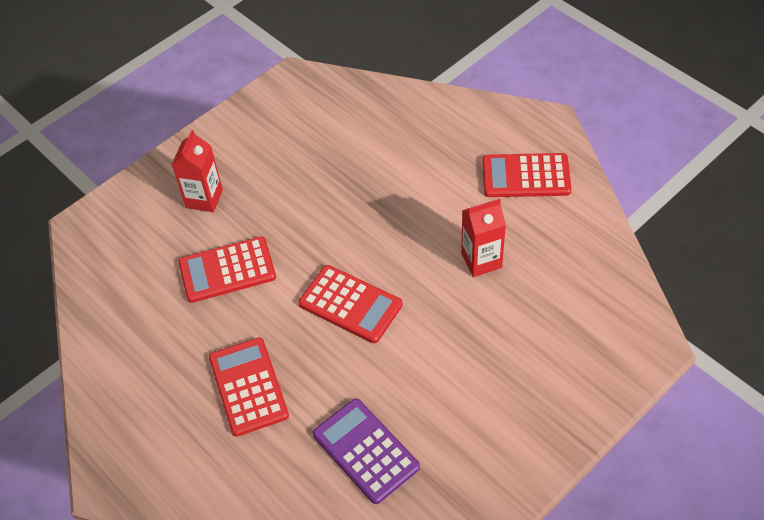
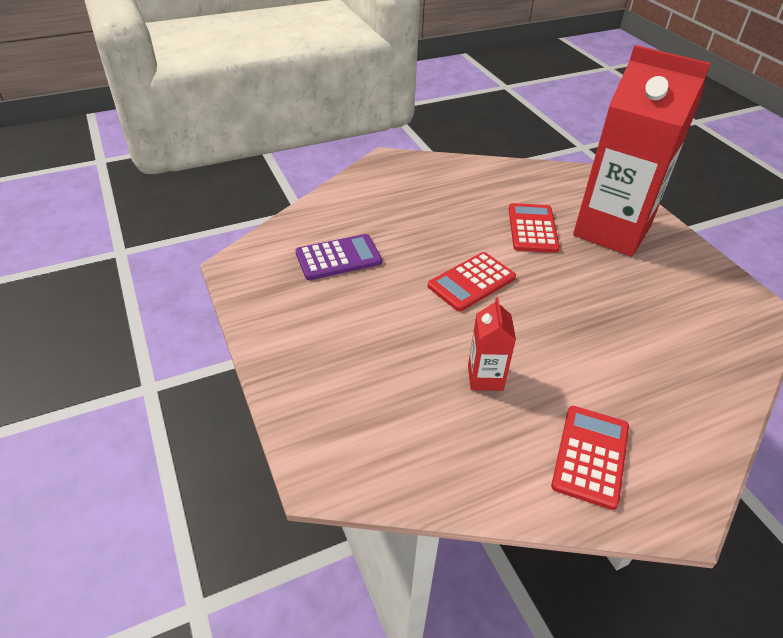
camera: 105 degrees right, 10 degrees down
red carton [172,130,223,212] -> red carton [573,45,711,257], size x2.38
red calculator [209,337,289,437] -> none

